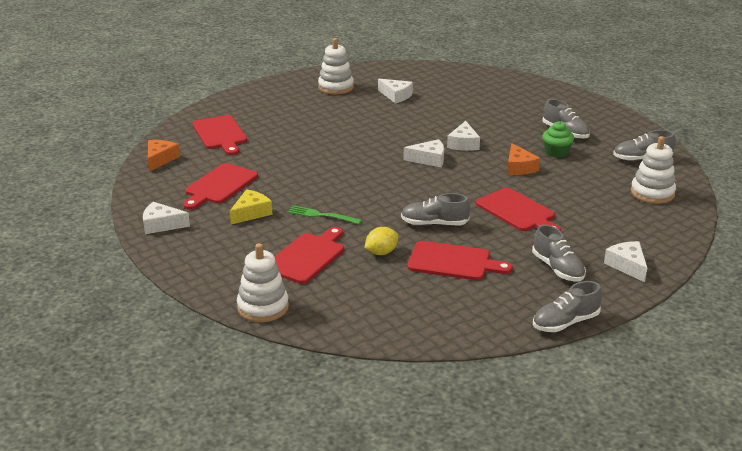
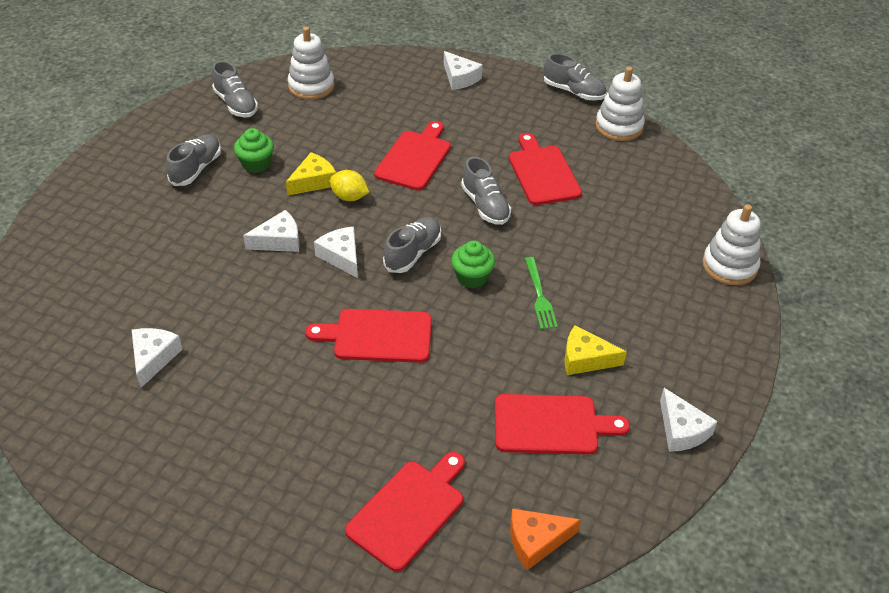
camera: 120 degrees left, 15 degrees up
red cutting board [274,227,344,284] -> red cutting board moved to [305,309,432,363]
white stacking toy [318,38,354,95] -> white stacking toy moved to [595,66,645,141]
yellow lemon [364,227,398,255] -> yellow lemon moved to [329,170,369,201]
orange cheese [507,143,540,175] -> yellow cheese [286,152,336,196]
grey shoe [532,224,586,281] -> grey shoe moved to [383,217,441,273]
white cheese [604,241,647,282] -> white cheese turned 75 degrees counterclockwise [444,51,483,90]
none -> green cupcake [451,240,495,288]

